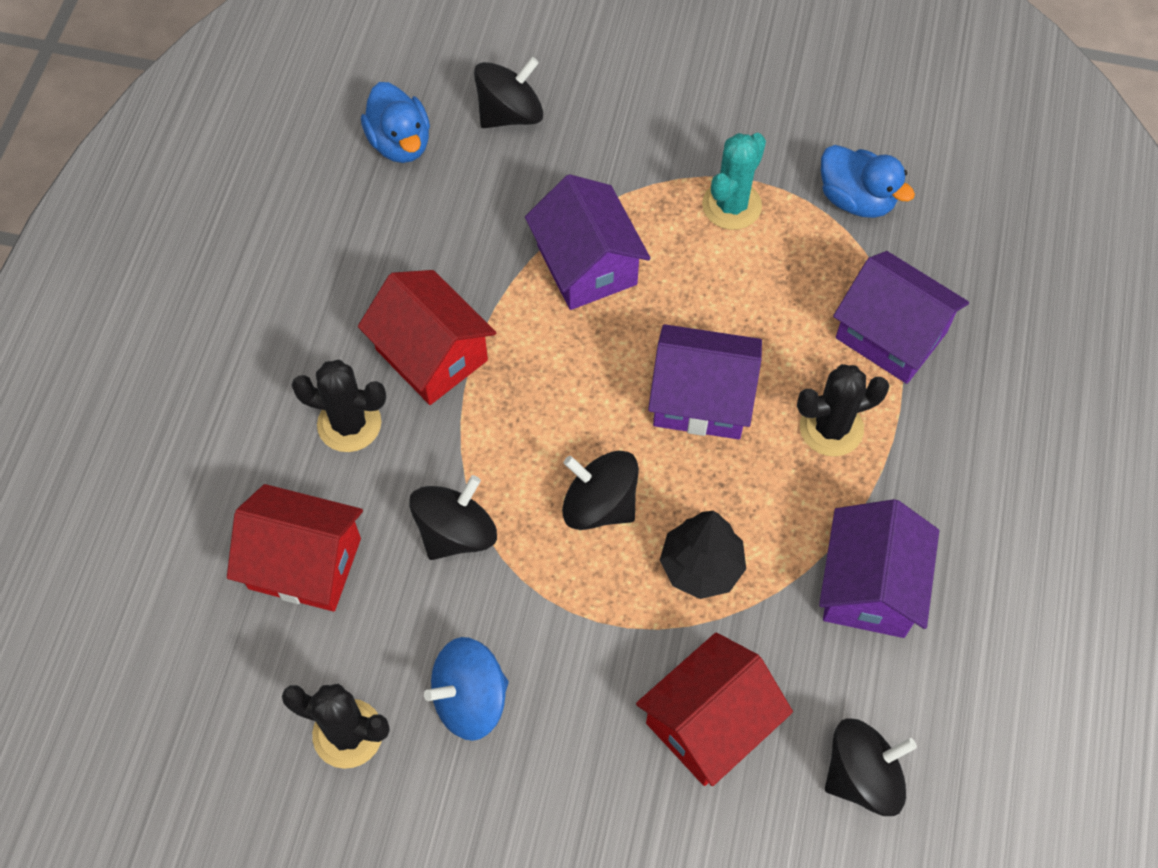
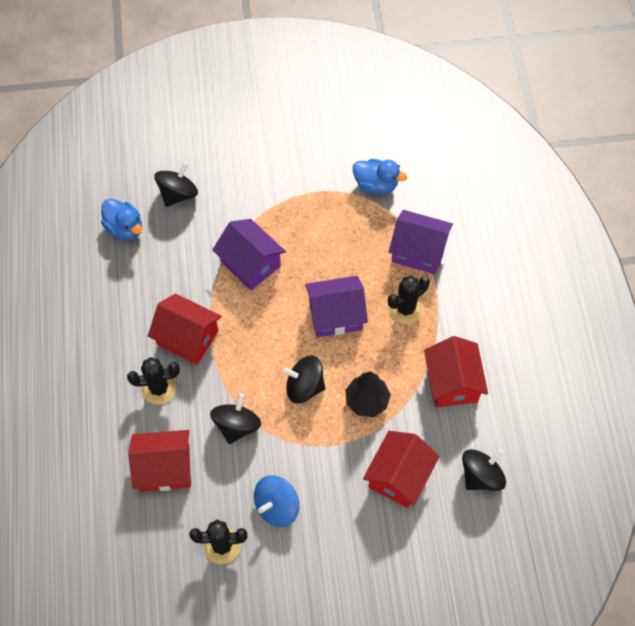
camera: 20 degrees left, 0 degrees up
turquoise cactus [702,133,766,230] -> none
purple house [819,499,939,638] -> red house [424,336,488,407]

